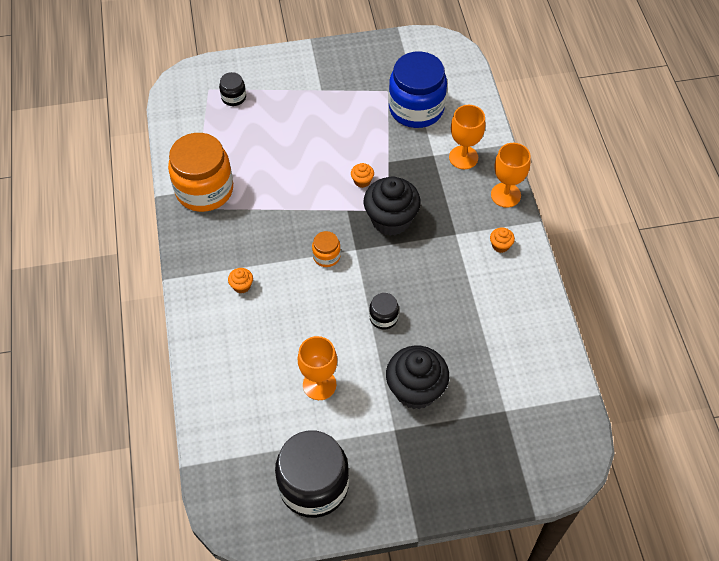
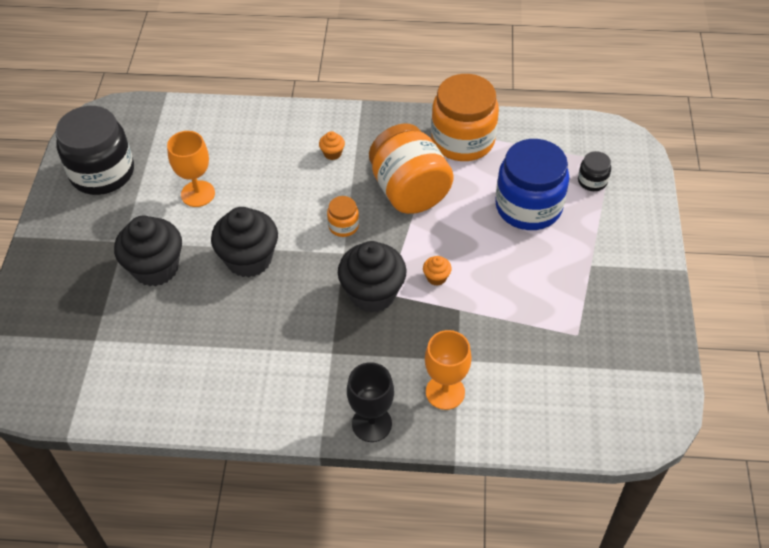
camera: 105 degrees right, 5 degrees down
black jar [369,293,399,330] -> black cupcake [211,207,278,278]
blue jar [389,51,447,128] -> blue jar moved to [495,139,569,230]
orange cupcake [490,228,515,253] -> none
orange goblet [491,143,531,208] -> black goblet [347,362,394,442]
none -> orange jar [369,123,454,214]

